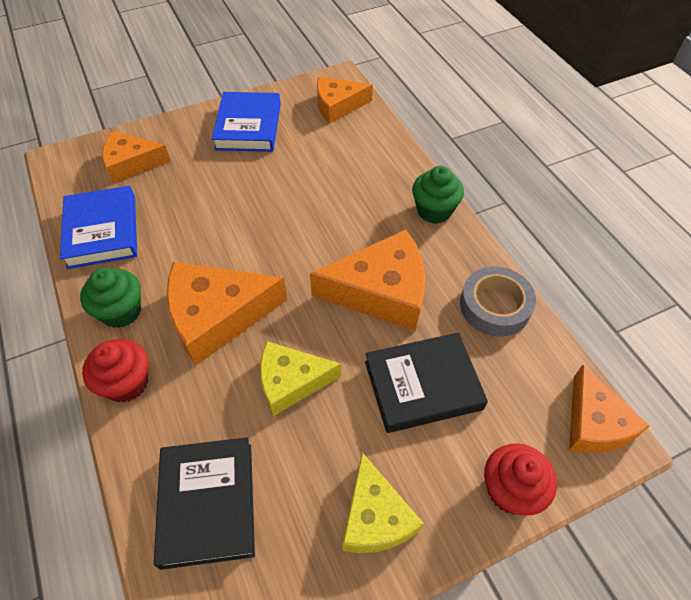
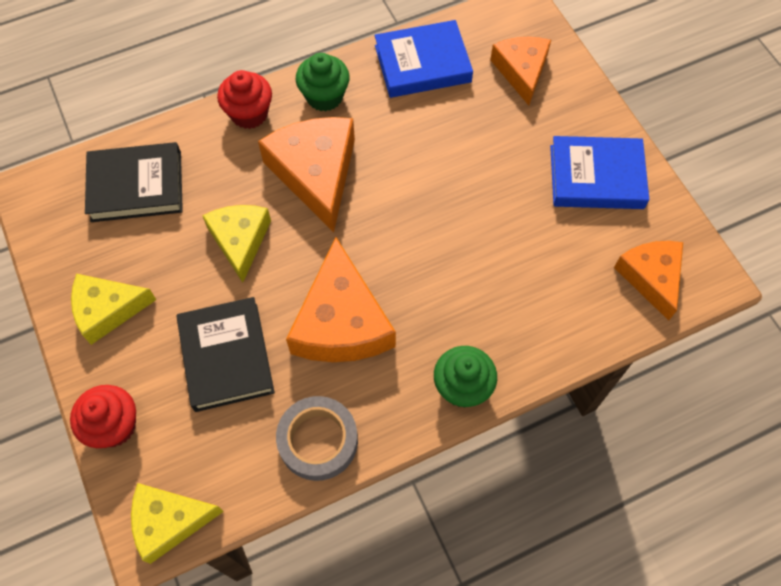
camera: 90 degrees right, 10 degrees up
orange cheese [569,365,650,453] -> yellow cheese [131,483,224,564]

